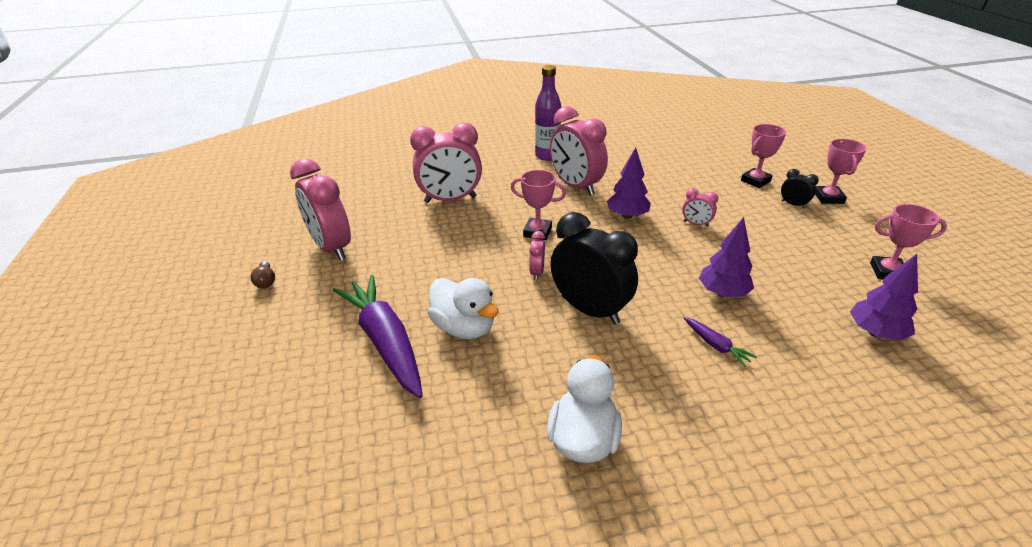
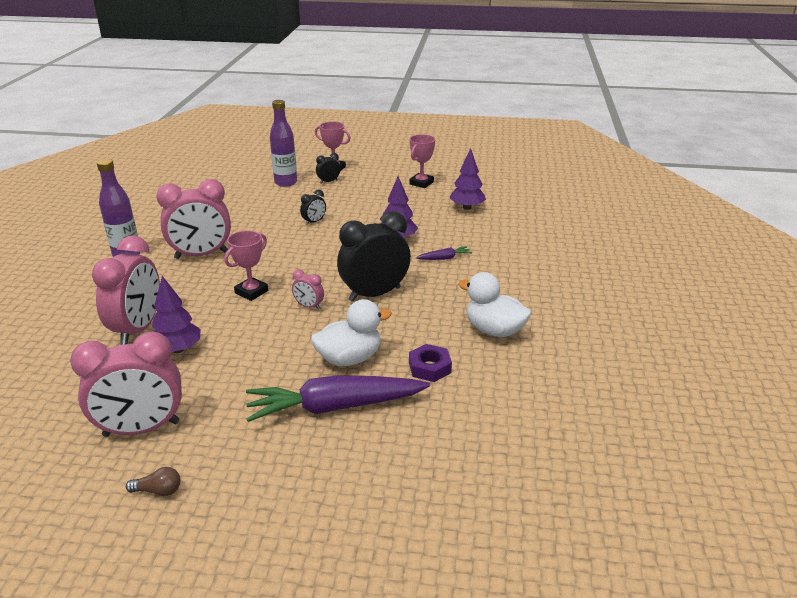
camera: 70 degrees left, 5 degrees down
purple tree [607,147,651,219] -> purple tree moved to [152,276,201,353]
pink clock [682,188,718,227] -> black clock [300,189,326,225]
pink trophy [741,124,786,188] -> purple bottle [270,100,297,187]
none -> purple nut [409,344,452,382]

